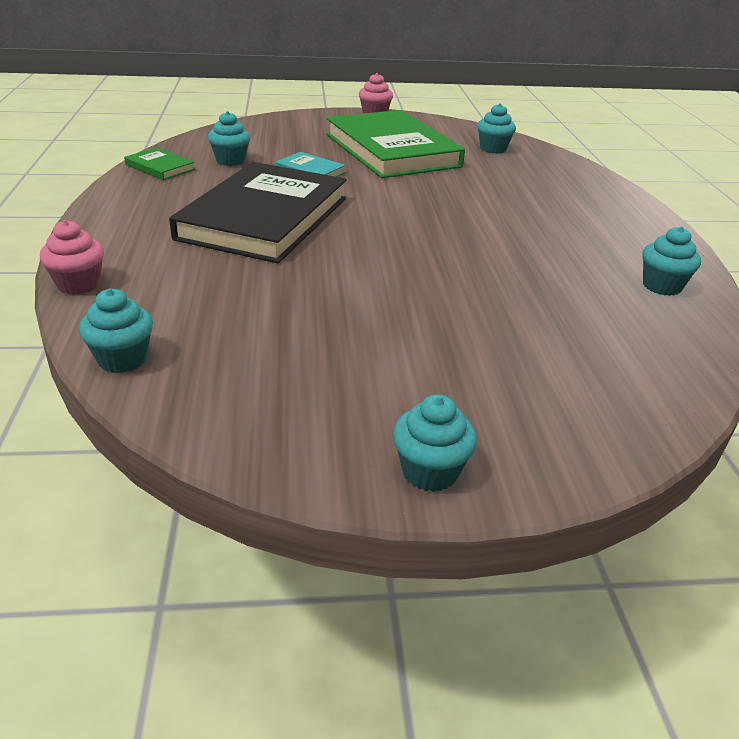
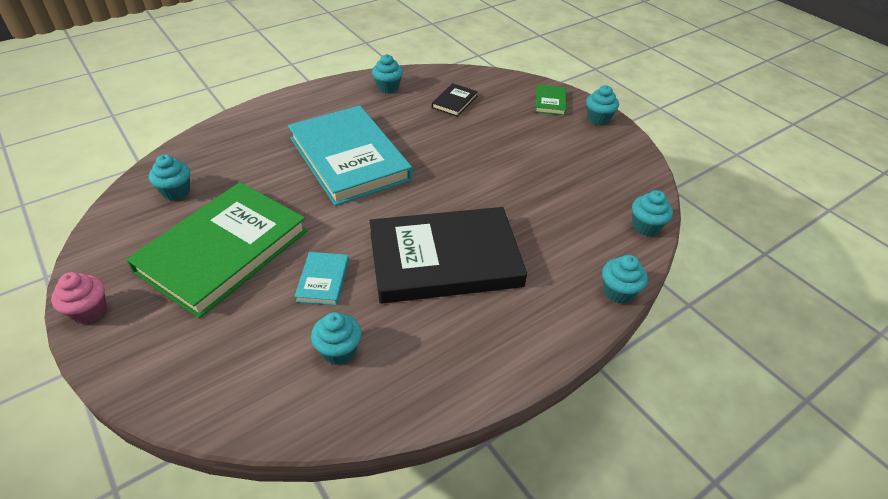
camera: 120 degrees left, 10 degrees up
pink cupcake [40,220,104,295] -> turquoise cupcake [602,255,648,304]
green book [124,148,195,180] -> green book moved to [535,85,566,115]
none -> turquoise book [288,105,412,206]
none -> black book [432,83,478,117]

